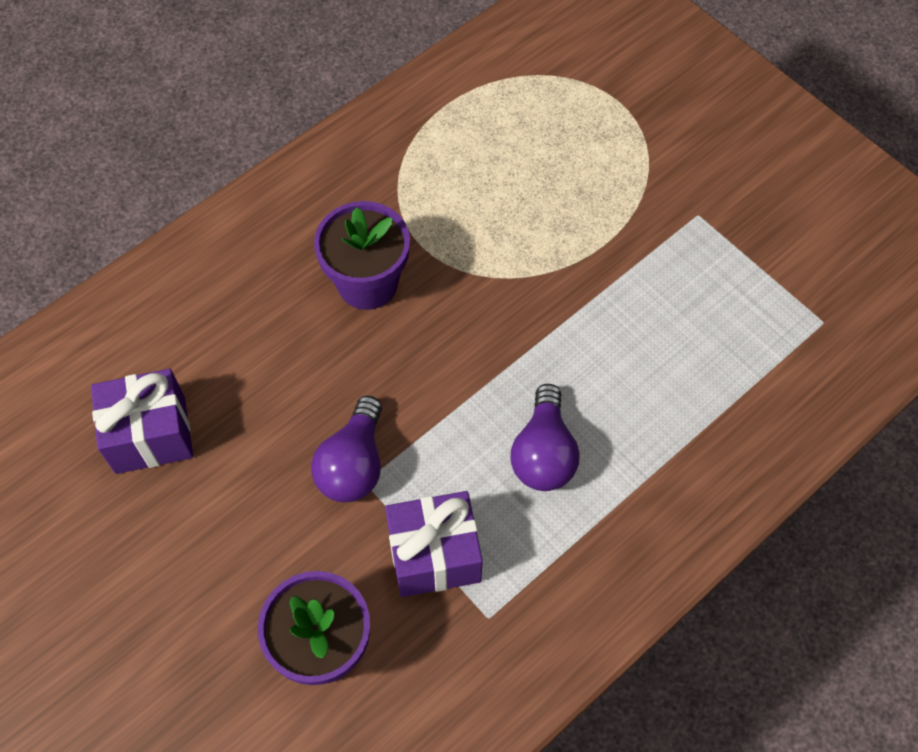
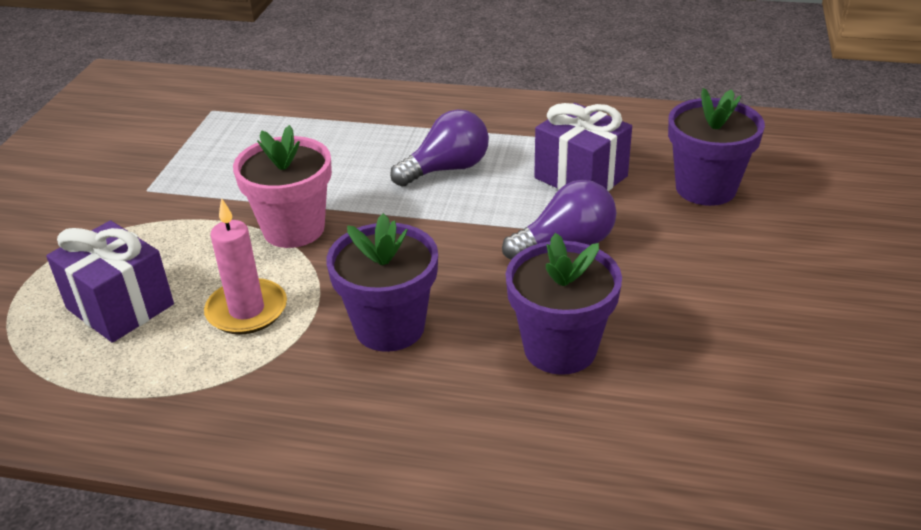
camera: 125 degrees left, 25 degrees down
purple gift [91,369,193,474] -> purple gift moved to [46,220,174,343]
none -> pink candle [204,198,287,334]
none -> pink flower pot [233,125,332,248]
none -> purple flower pot [505,233,622,375]

